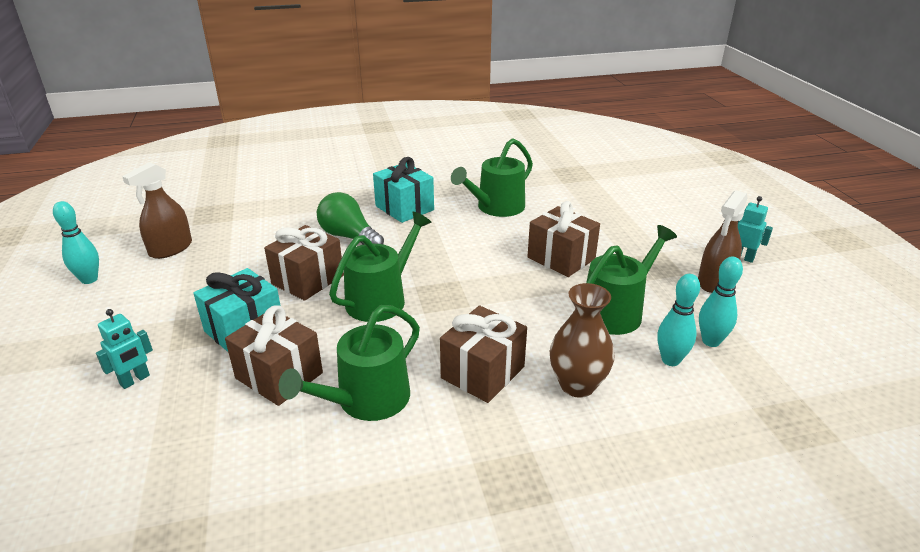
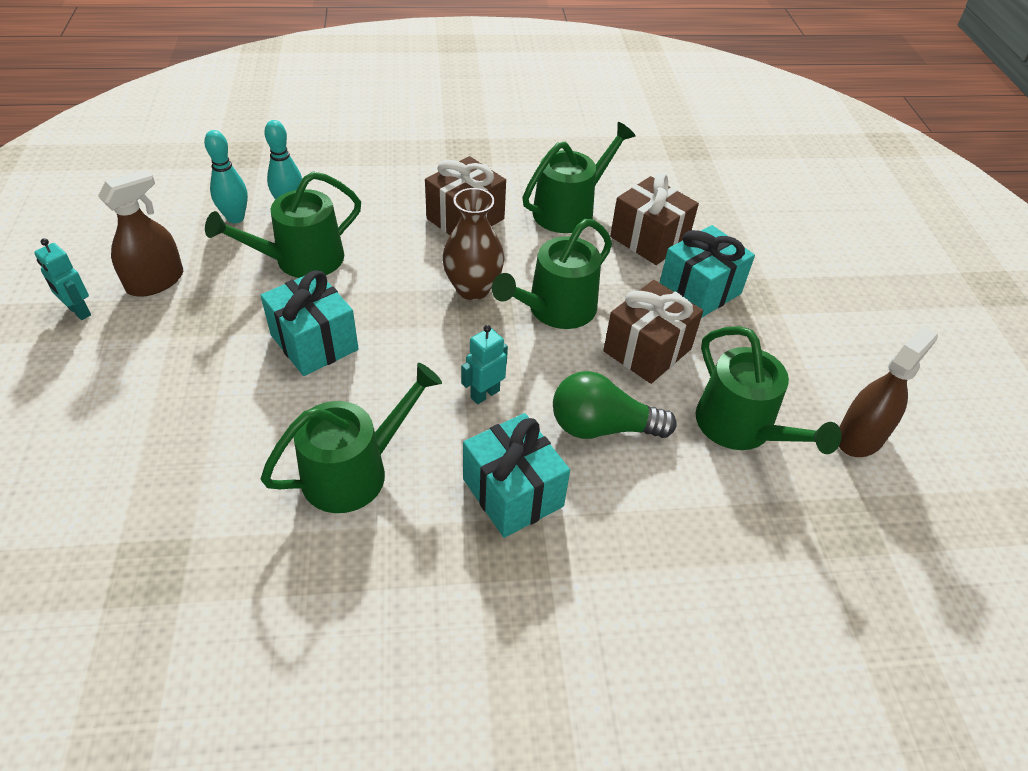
camera: 175 degrees left, 15 degrees up
turquoise bowling pin [53,201,99,284] -> none
turquoise robot [96,309,153,389] -> turquoise robot moved to [461,325,508,404]
green light bulb [317,192,384,245] -> green light bulb turned 135 degrees clockwise [553,371,677,439]
brown gift [527,201,600,277] -> turquoise gift [260,270,359,376]
brown vase [550,283,614,398] -> brown vase moved to [442,188,505,300]
none -> green watering can [696,326,842,454]

